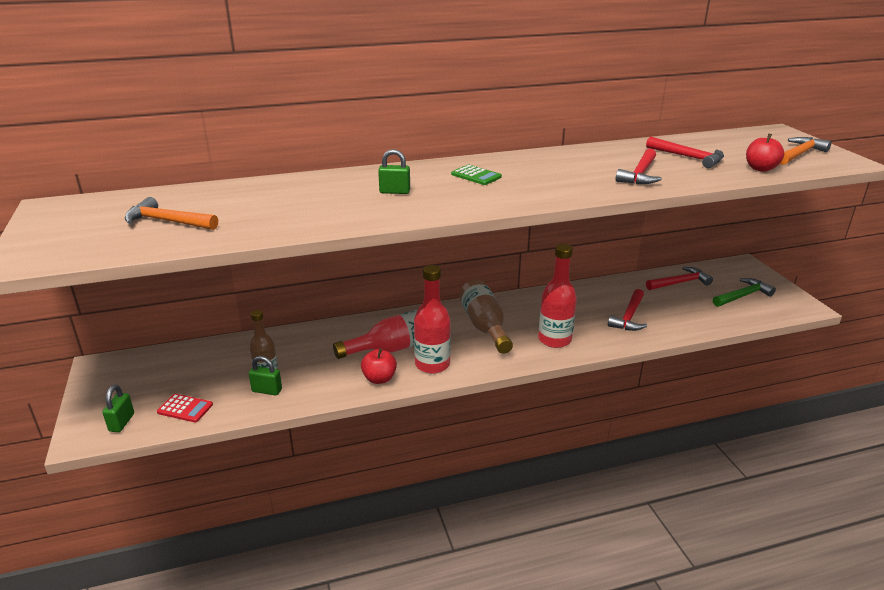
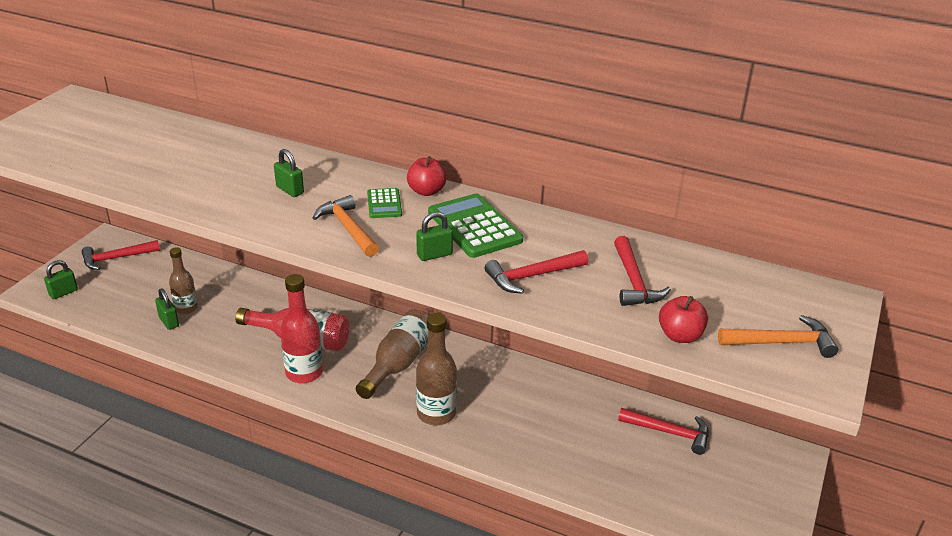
camera: 40 degrees right, 5 degrees up
orange hammer [125,197,218,230] -> orange hammer moved to [313,195,379,257]
red calculator [157,394,213,422] -> none
red apple [361,348,397,384] -> red apple moved to [407,156,447,196]
red bottle [538,244,577,348] -> brown bottle [416,313,457,425]
red hammer [608,289,647,331] -> red hammer moved to [81,240,160,270]
green hammer [713,278,776,307] -> none
none -> green padlock [416,212,453,261]
none -> green calculator [428,194,523,258]

